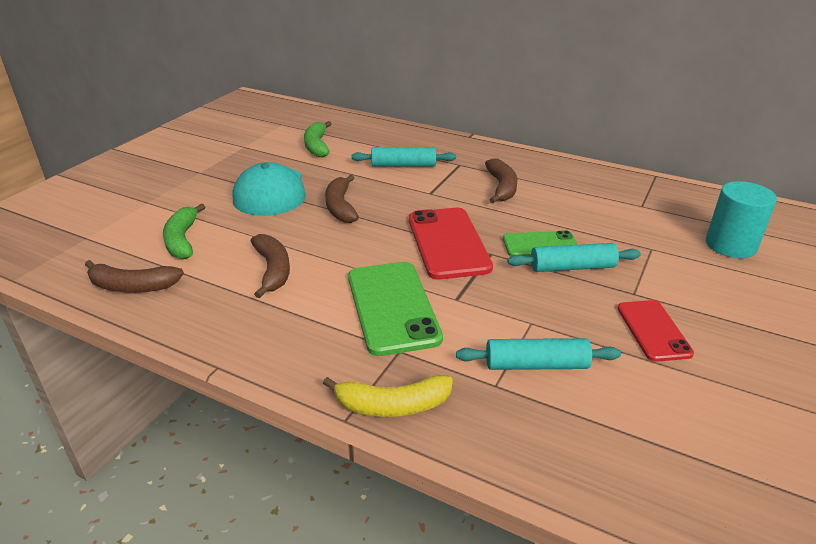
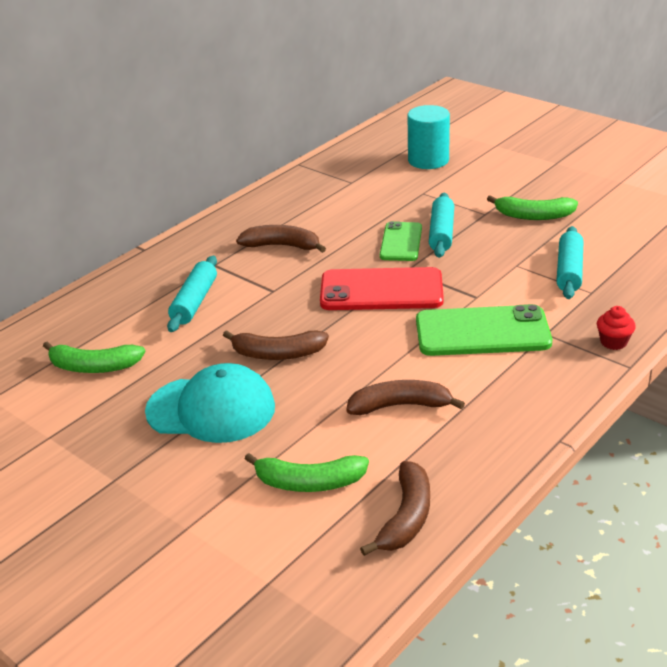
camera: 75 degrees left, 0 degrees up
yellow banana [323,375,453,417] -> red cupcake [597,306,636,350]
red phone [617,300,694,362] -> green banana [487,195,578,220]

